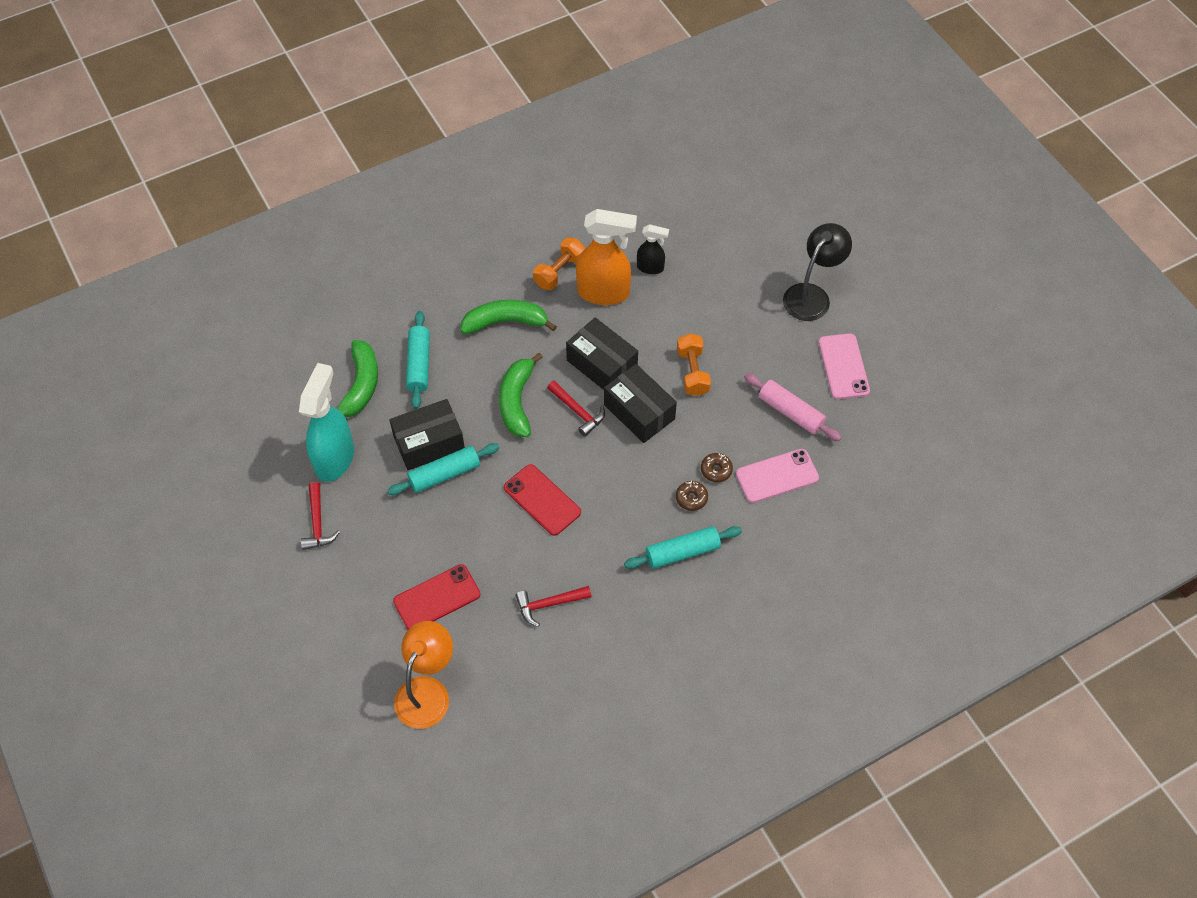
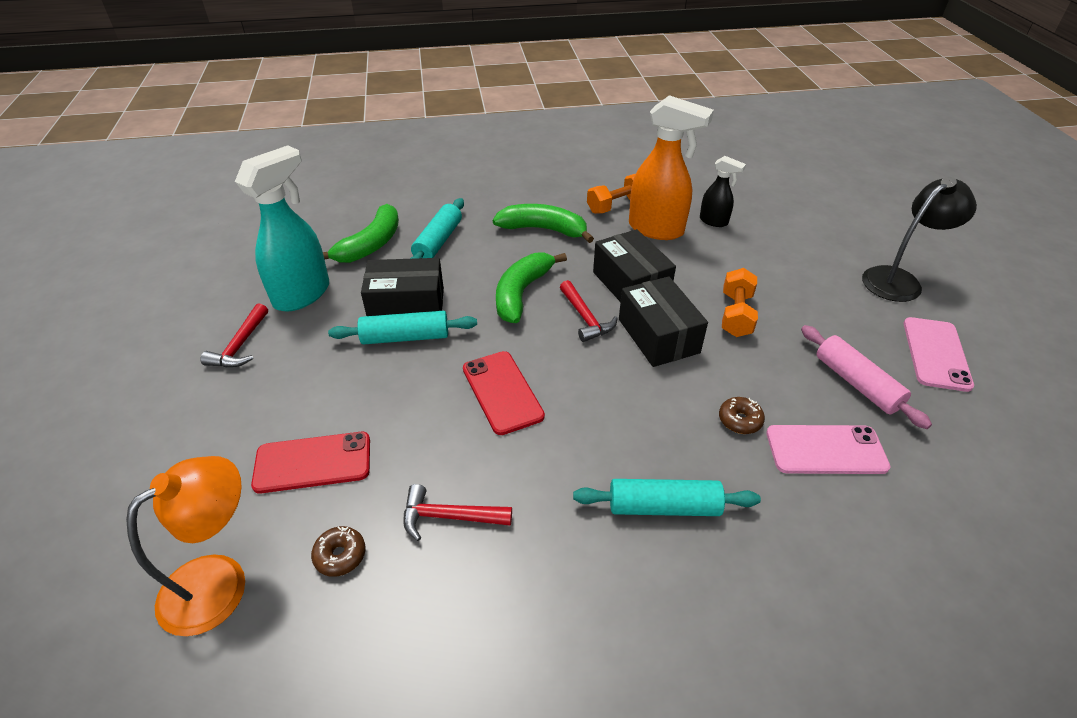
camera: 20 degrees right, 15 degrees down
brown donut [676,481,708,511] -> brown donut moved to [311,526,366,577]

